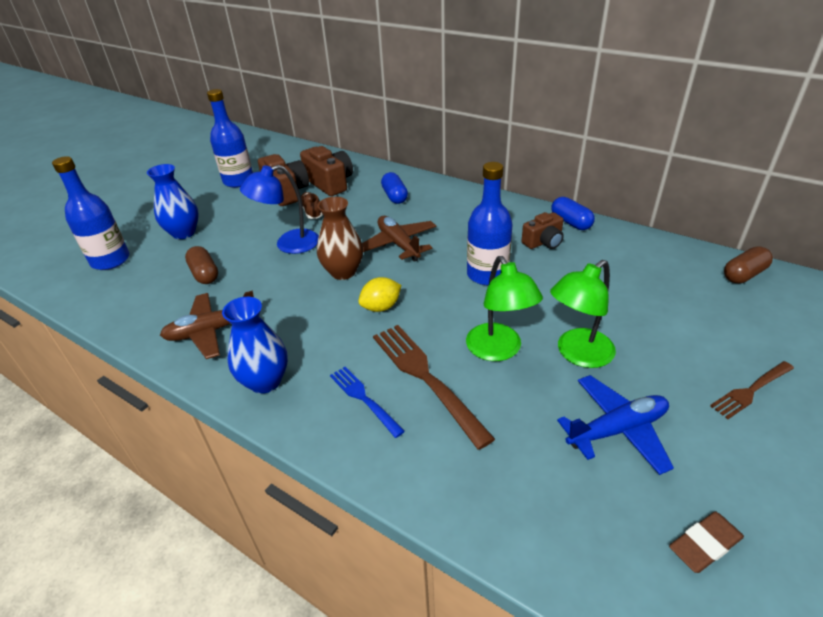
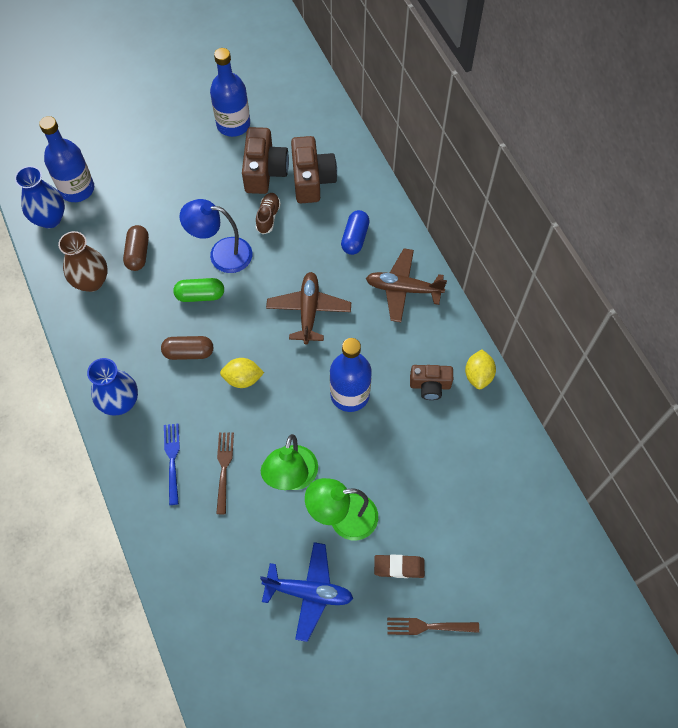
camera: 30 degrees right, 25 degrees up
blue vase [147,164,199,239] -> blue vase moved to [15,166,65,228]
brown plane [160,290,254,359] -> brown plane moved to [366,248,447,322]
brown vase [317,197,363,280] -> brown vase moved to [58,231,108,292]
brown fork [373,325,495,450] -> brown fork [216,432,234,514], size x0.58
blue capsule [551,197,595,230] -> yellow lemon [465,349,496,389]
brown eraser [669,512,744,573] -> brown eraser moved to [374,554,425,578]
brown capsule [724,246,773,284] -> brown capsule moved to [161,336,213,360]
none -> green capsule [173,278,224,302]

